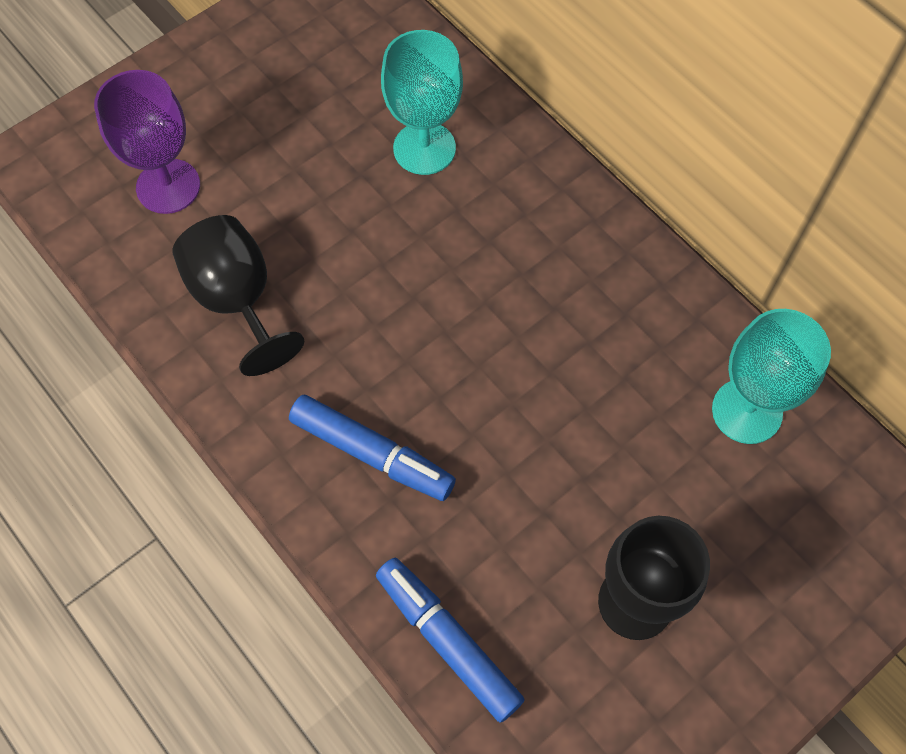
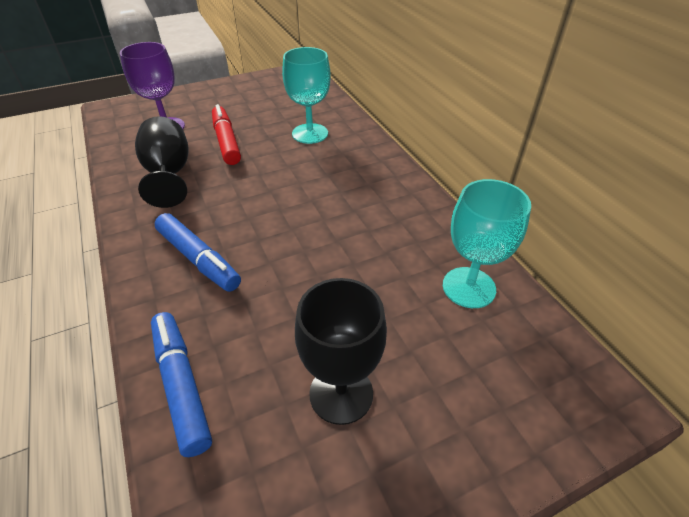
camera: 15 degrees right, 20 degrees down
none -> red marker [212,104,241,165]

